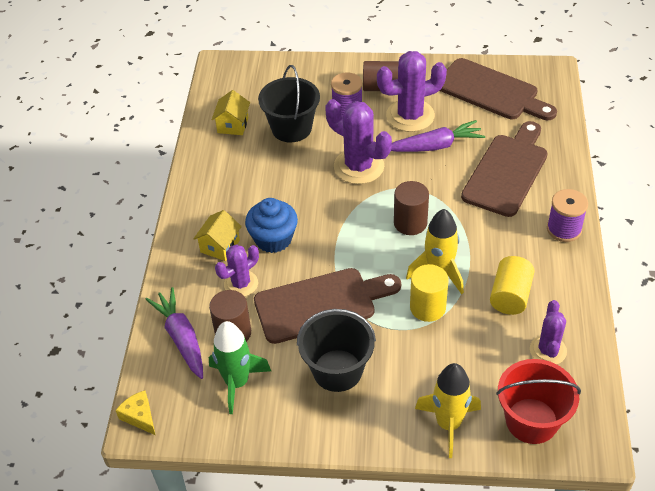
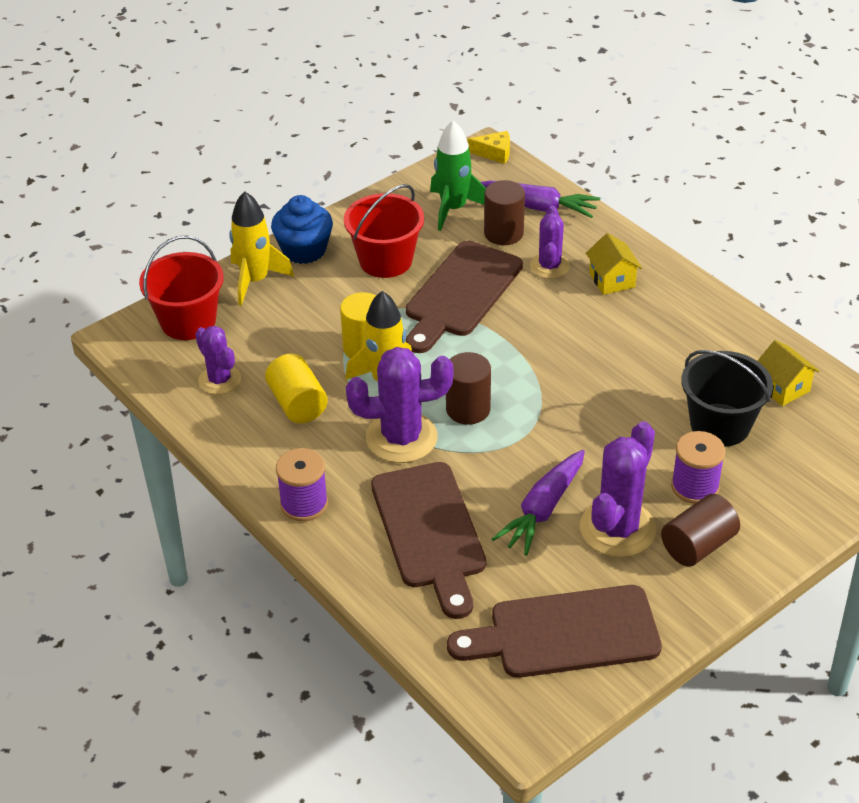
camera: 135 degrees right, 5 degrees down
blue cupcake [245,198,298,253] -> blue cupcake moved to [271,195,333,264]
black bucket [297,309,376,392] -> red bucket [344,184,424,278]
purple cactus [325,99,392,184] -> purple cactus moved to [346,347,453,463]

